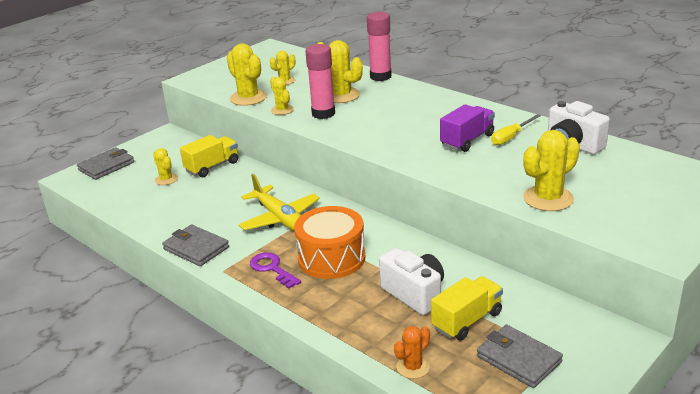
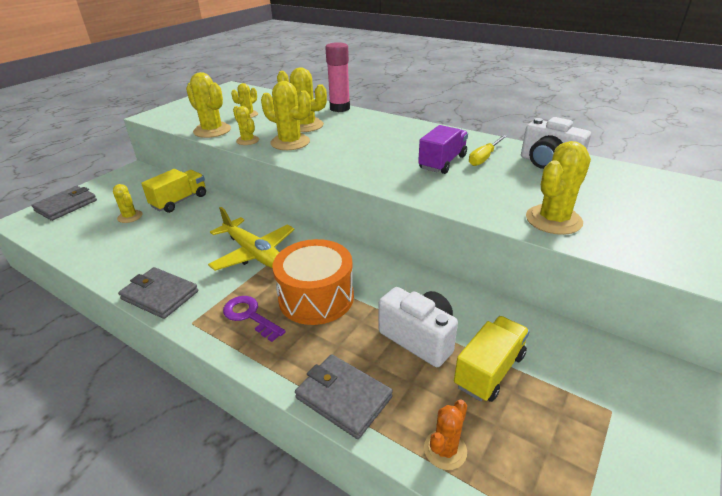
camera: 10 degrees left, 5 degrees up
pink glue stick [305,44,335,119] -> yellow cactus [261,81,311,150]
grey wallet [477,325,563,388] -> grey wallet moved to [295,354,393,439]

